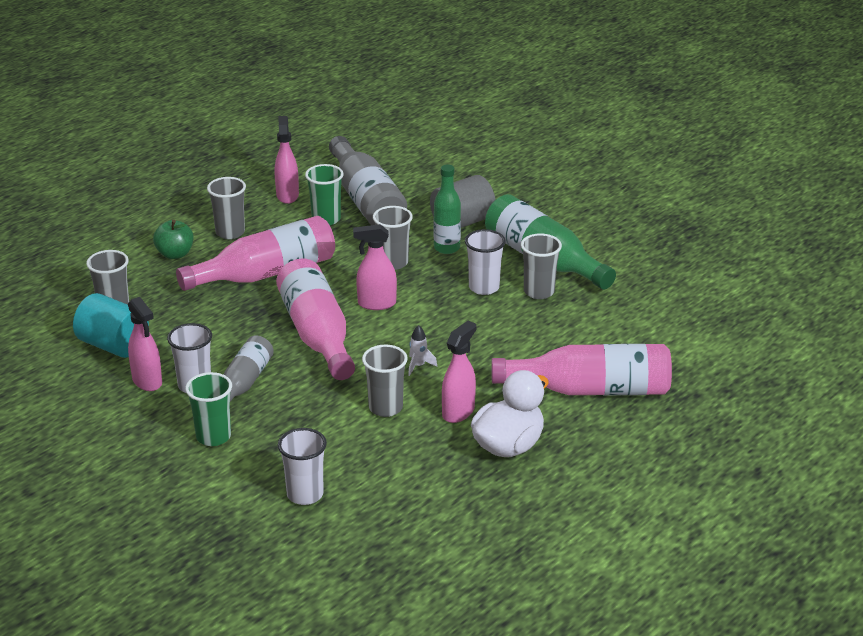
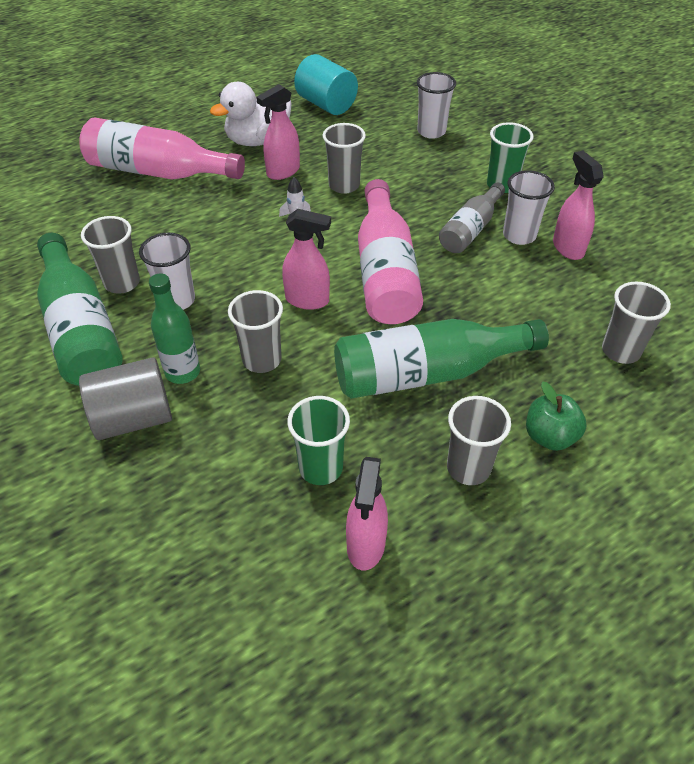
camera: 165 degrees left, 15 degrees up
turquoise cylinder [73,293,149,358] -> turquoise cylinder moved to [294,54,358,115]
pink bottle [176,216,335,291] -> green bottle [334,319,549,399]
grey bottle [329,136,407,225] -> none

